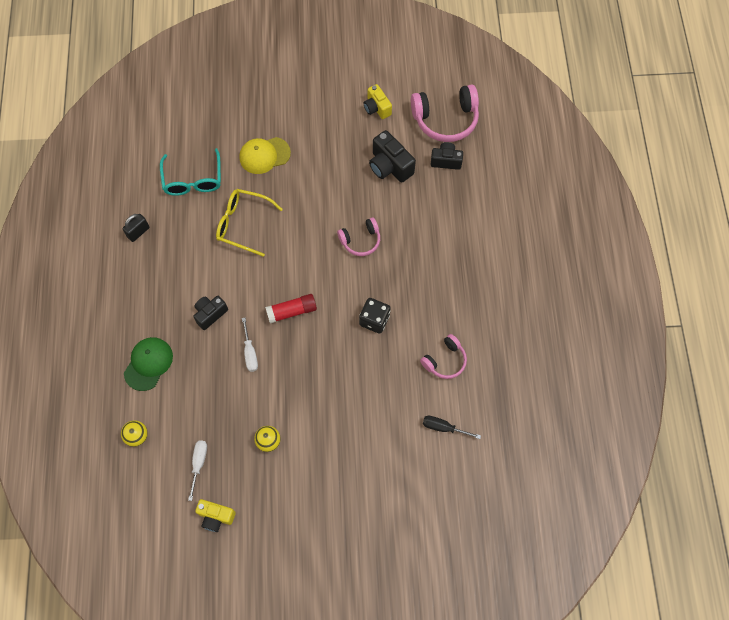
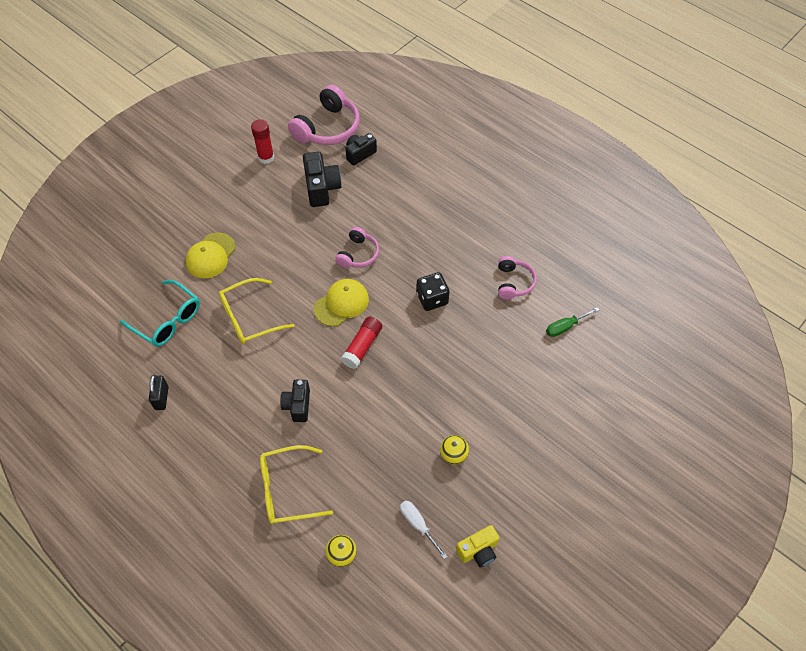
camera: 45 degrees left, 10 degrees down
green cap [124,337,173,391] -> yellow glasses [260,445,333,524]
white screwdriver [242,318,258,372] -> none
yellow camera [363,84,392,119] -> red glue stick [251,119,274,164]
black camera [369,130,416,183] -> black camera turned 105 degrees counterclockwise [303,152,342,207]
black screwdriver [423,416,481,439] -> green screwdriver [546,307,599,337]
none -> yellow cap [314,279,369,327]

